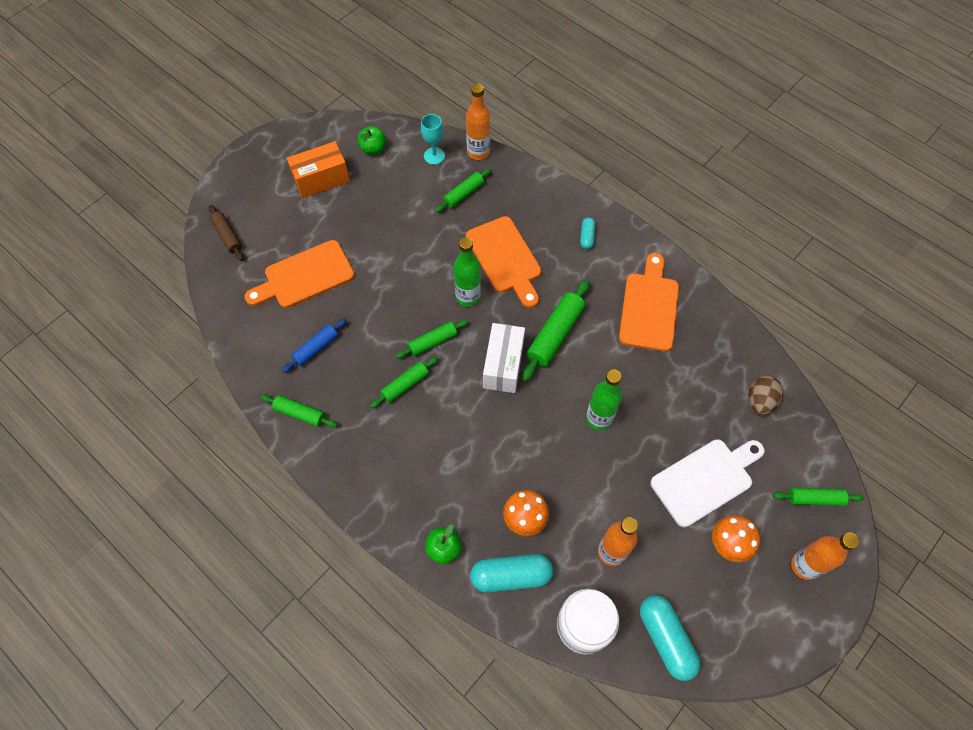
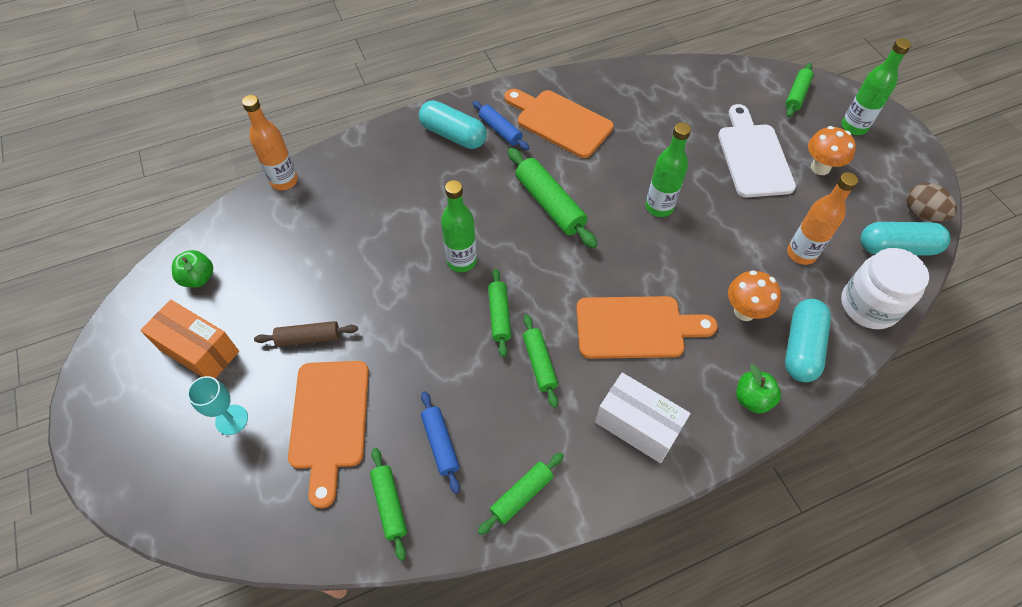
camera: 65 degrees left, 5 degrees down
brown rolling pin [209,205,244,261] -> brown rolling pin moved to [254,321,358,347]
orange box [287,141,350,198] -> orange box turned 60 degrees counterclockwise [140,300,239,379]
turquoise goblet [421,114,445,165] -> turquoise goblet moved to [187,376,248,435]
green rolling pin [435,168,491,212] -> green rolling pin moved to [370,448,407,561]
orange cutting board [466,216,542,308] -> orange cutting board moved to [576,296,718,359]
white box [483,323,525,393] -> white box moved to [595,373,691,463]
turquoise capsule [580,217,595,249] -> turquoise capsule [419,100,487,149], size x1.91
brown egg [748,375,783,415] -> brown egg moved to [906,183,957,222]
orange bottle [791,532,859,580] -> green bottle [842,38,911,135]
none -> blue rolling pin [472,101,529,151]

